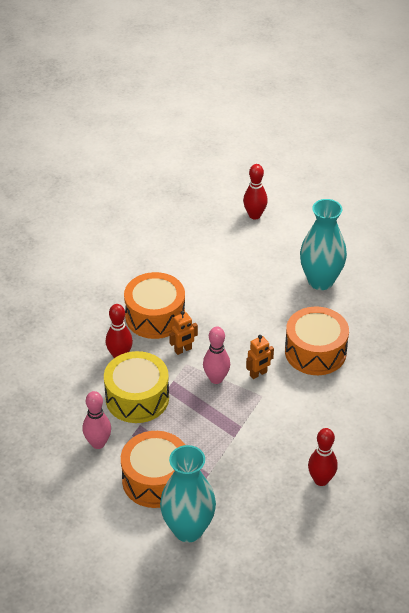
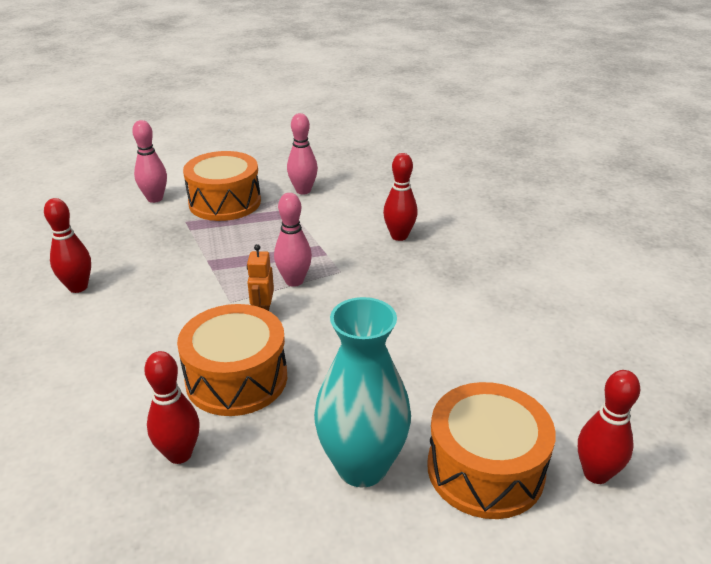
camera: 125 degrees right, 10 degrees down
yellow drum [104,351,169,423] -> none
orange drum [124,272,185,339] -> orange drum moved to [427,382,556,519]
turquoise vase [160,445,216,543] -> pink bowling pin [132,120,167,203]
orange robot [169,311,198,355] -> none
none -> red bowling pin [144,351,200,464]

